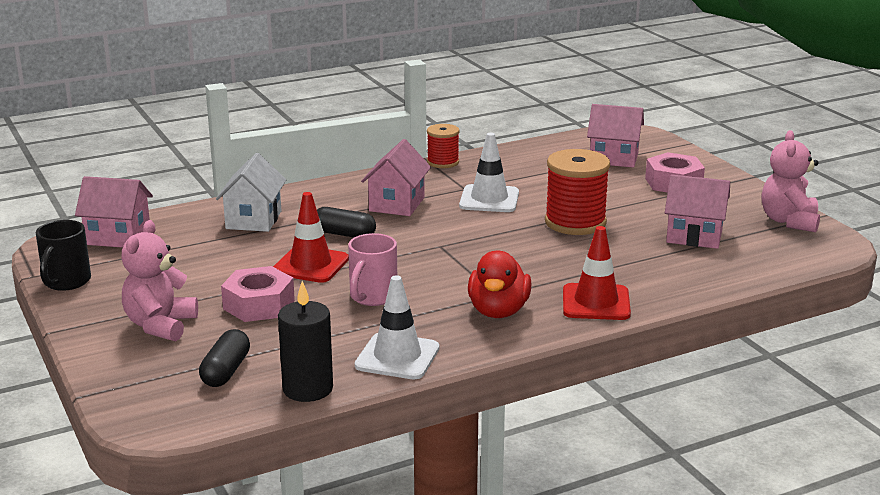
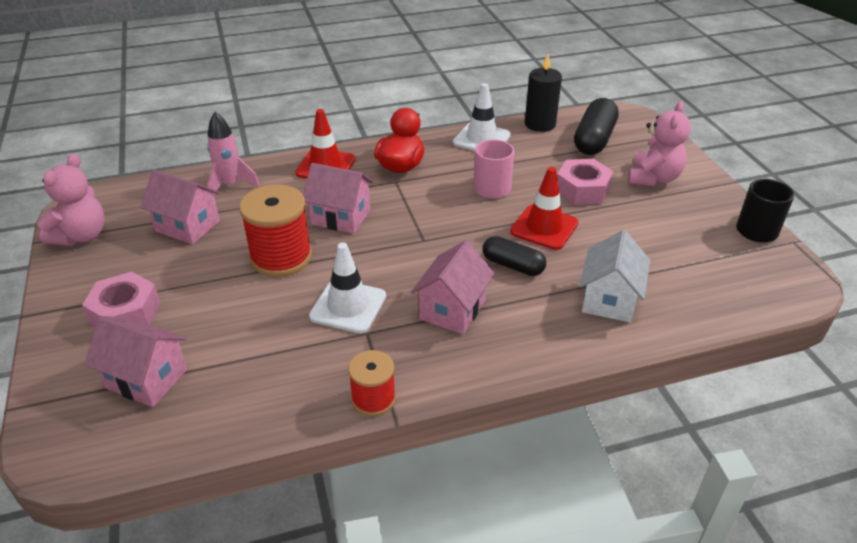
camera: 170 degrees left, 15 degrees up
pink house [75,176,153,248] -> pink house moved to [303,163,374,234]
black capsule [199,329,250,387] -> black capsule [574,98,619,155], size x1.55
none -> pink rocket [207,112,260,194]

